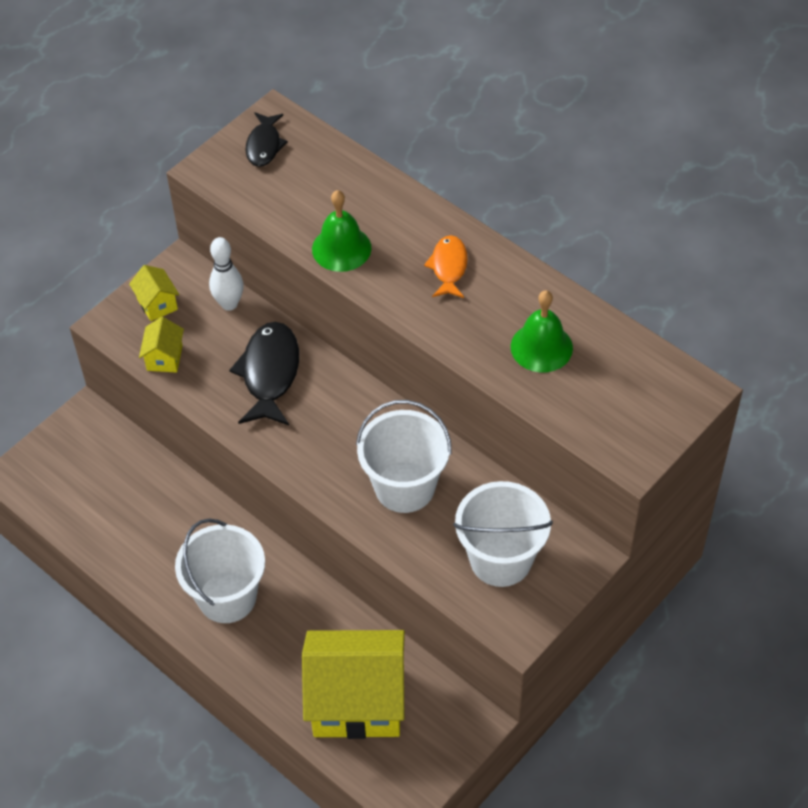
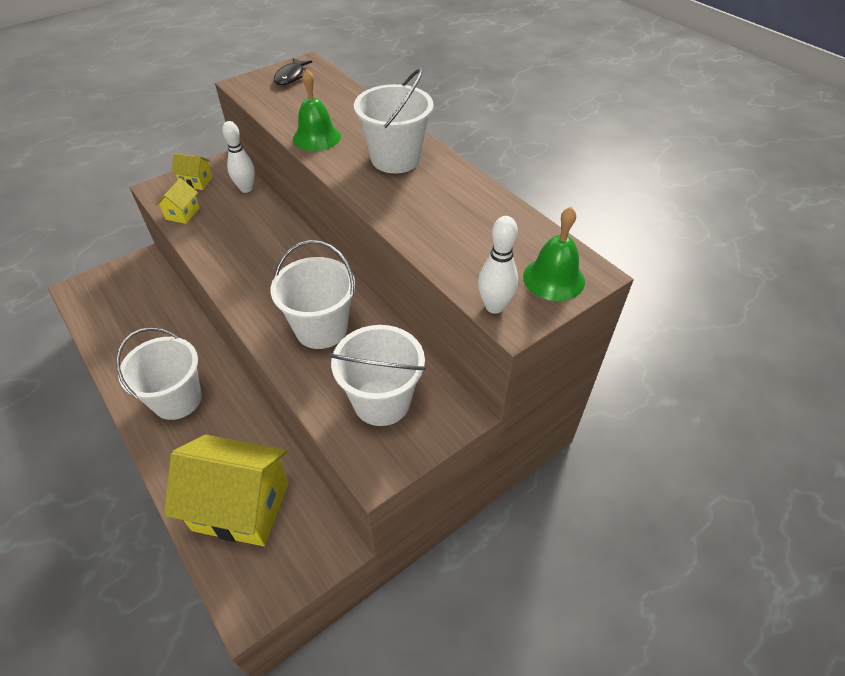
camera: 10 degrees right, 5 degrees down
yellow house [129,265,179,321] -> yellow house turned 60 degrees counterclockwise [172,153,213,190]
black fish [229,322,299,425] -> none
orange fish [424,235,468,298] -> white bucket [354,69,433,173]
green bell [511,290,573,373] -> green bell moved to [523,207,585,301]
none -> white bowling pin [478,216,518,313]

